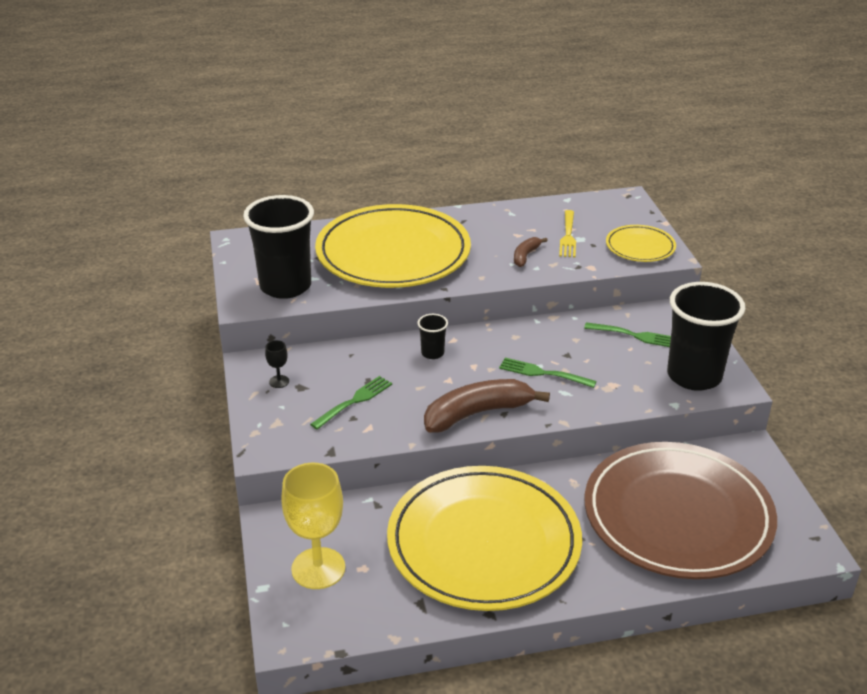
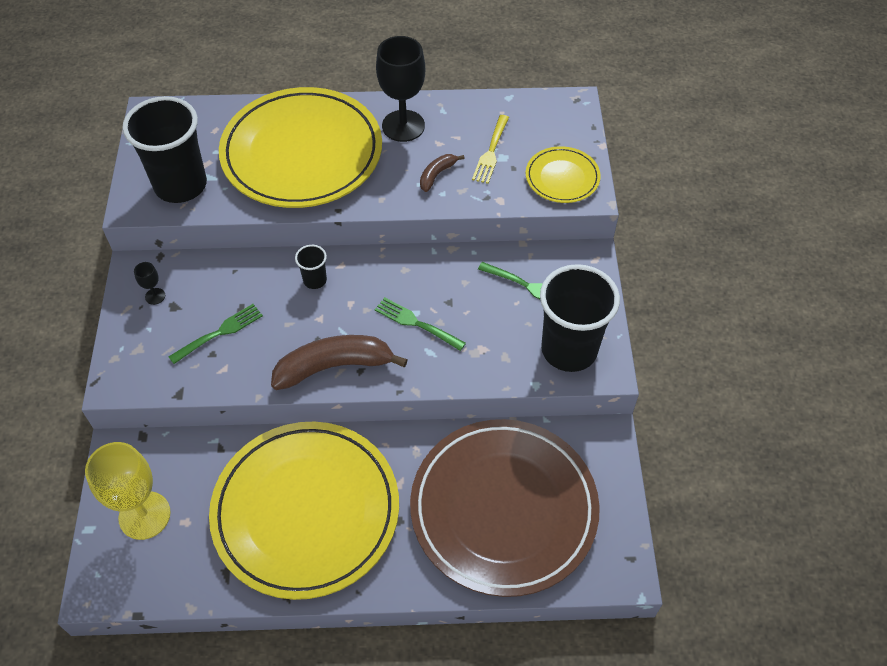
camera: 10 degrees right, 20 degrees up
none -> black goblet [376,36,425,142]

